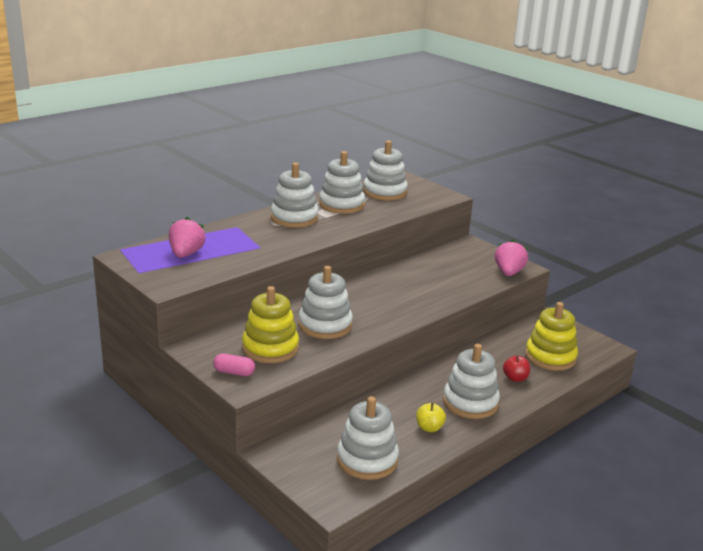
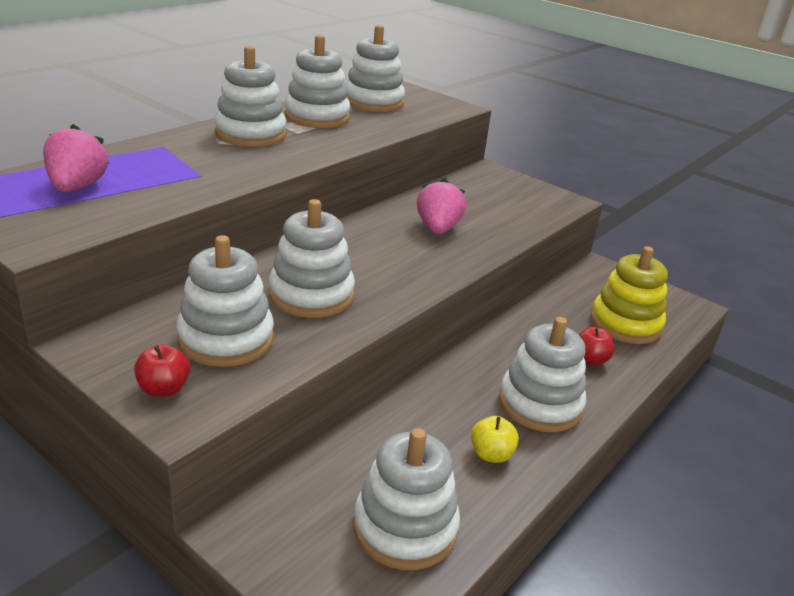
camera: 10 degrees left, 5 degrees up
pink capsule [213,353,255,376] -> red apple [134,344,190,397]
yellow stacking toy [242,286,299,363] -> white stacking toy [176,235,274,367]
pink strawberry [495,240,528,276] -> pink strawberry moved to [417,178,466,234]

